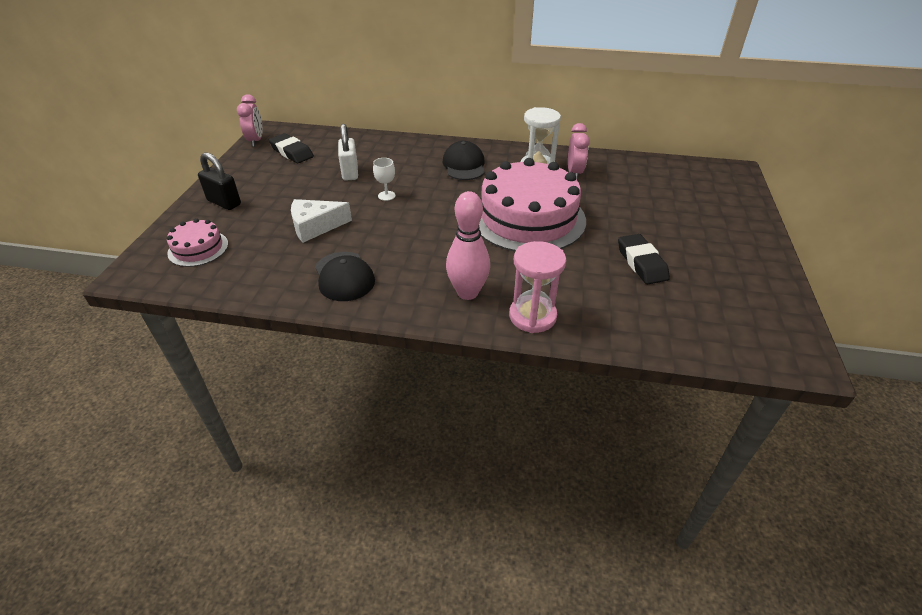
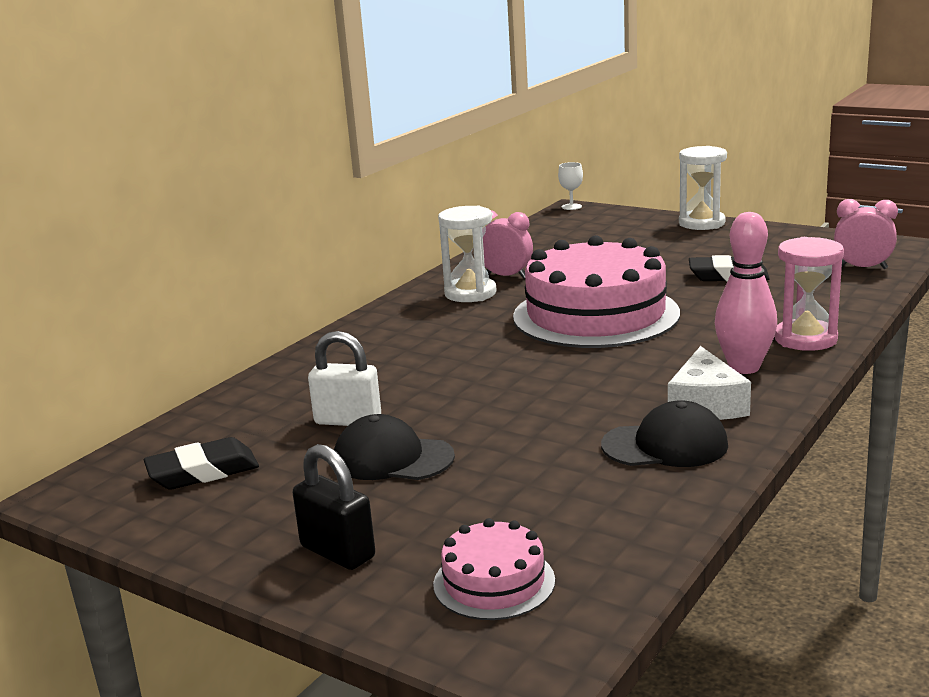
camera: 65 degrees left, 20 degrees down
black padlock [198,152,241,210] -> black padlock turned 75 degrees clockwise [293,444,375,570]
pink clock [237,94,262,147] -> pink clock moved to [834,199,898,269]
white cheese [291,199,352,243] -> white cheese moved to [668,346,751,420]
white goblet [373,158,395,201] -> white goblet moved to [558,162,583,210]
black cap [442,141,485,180] -> black cap moved to [334,414,455,480]
none -> white hourglass [679,146,727,230]

